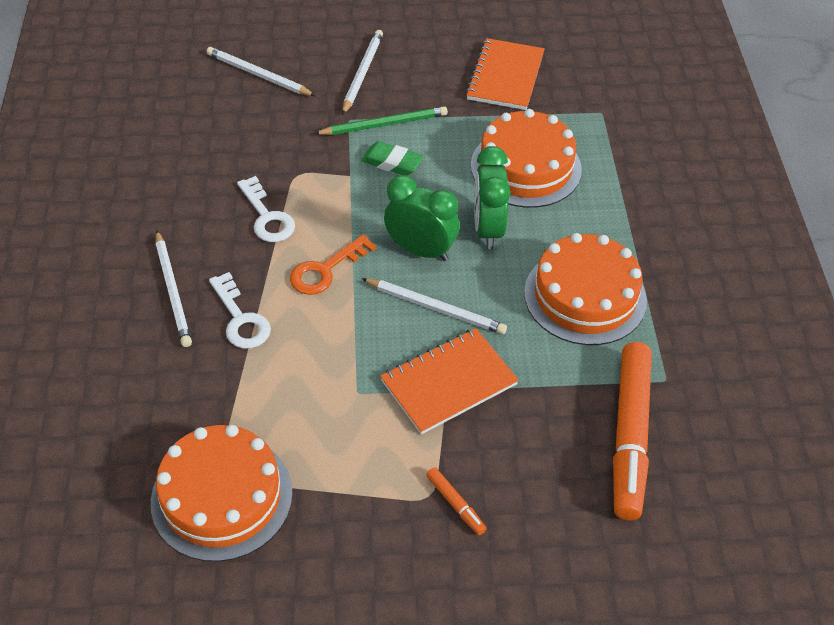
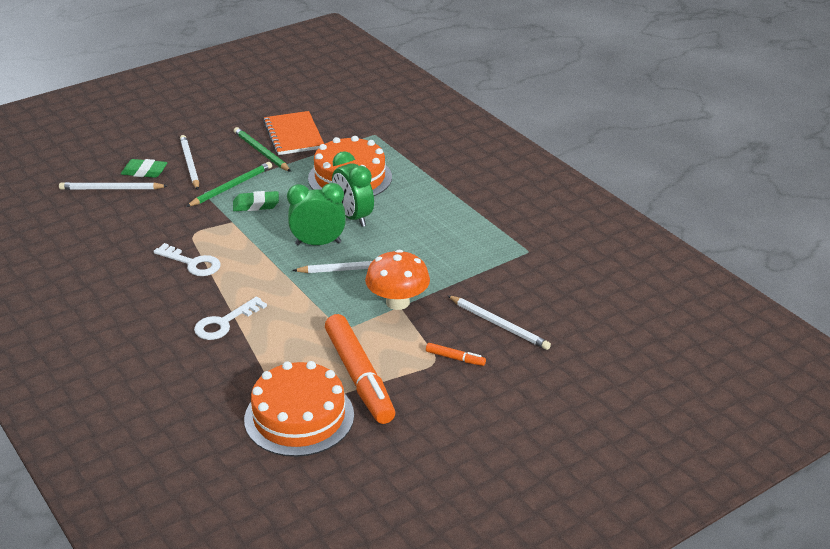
camera: 30 degrees left, 15 degrees down
white pencil [156,231,192,347] -> white pencil moved to [447,295,551,350]
white key [209,272,271,349] -> white key turned 105 degrees clockwise [194,296,267,340]
orange key [290,234,376,295] -> none
orange notebook [380,328,519,435] -> orange mushroom [365,250,430,310]
orange cake [524,233,647,345] -> none
orange marker [613,342,652,520] -> orange marker moved to [325,314,395,424]
none -> green eraser [121,159,167,178]
none -> green pencil [234,127,291,172]

